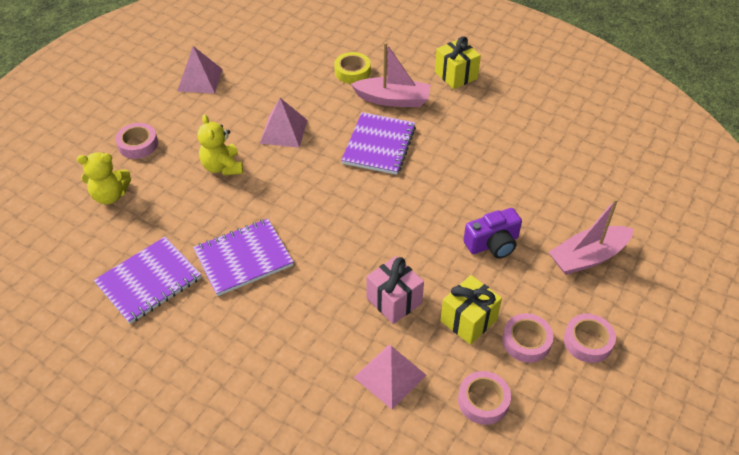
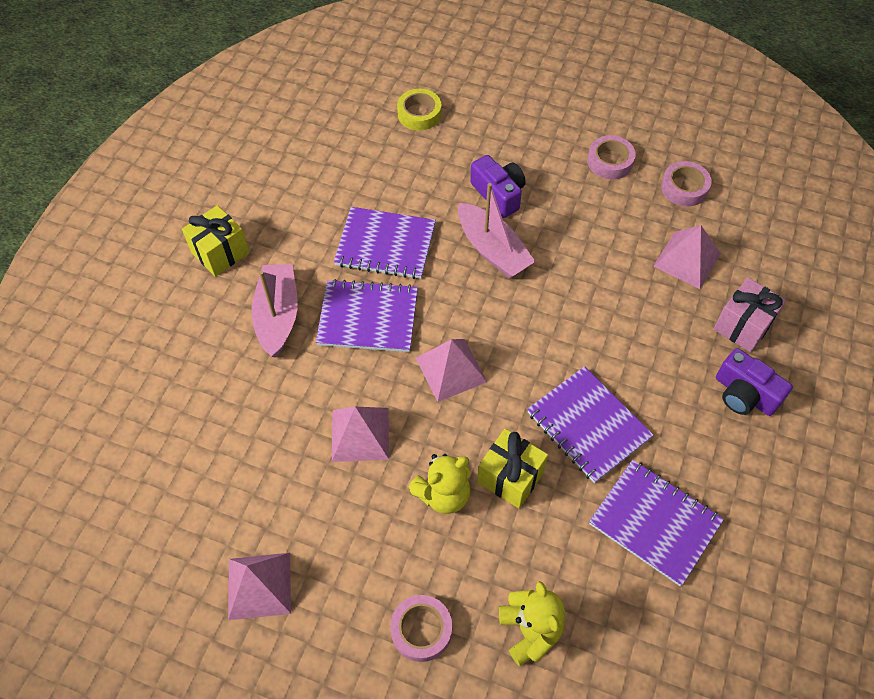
camera: 100 degrees left, 10 degrees up
yellow tape [334,52,371,84] -> yellow tape moved to [397,89,441,131]
pink gift [366,256,424,324] -> pink gift moved to [714,278,787,352]
yellow gift [440,275,502,345] -> yellow gift moved to [478,429,548,509]
pink boat [549,198,634,275] -> pink boat moved to [458,183,536,278]
pink tape [564,314,616,363] -> none
none -> purple notebook [334,207,436,279]
none -> pink pyramid [416,339,487,402]
none -> purple camera [716,348,793,416]

